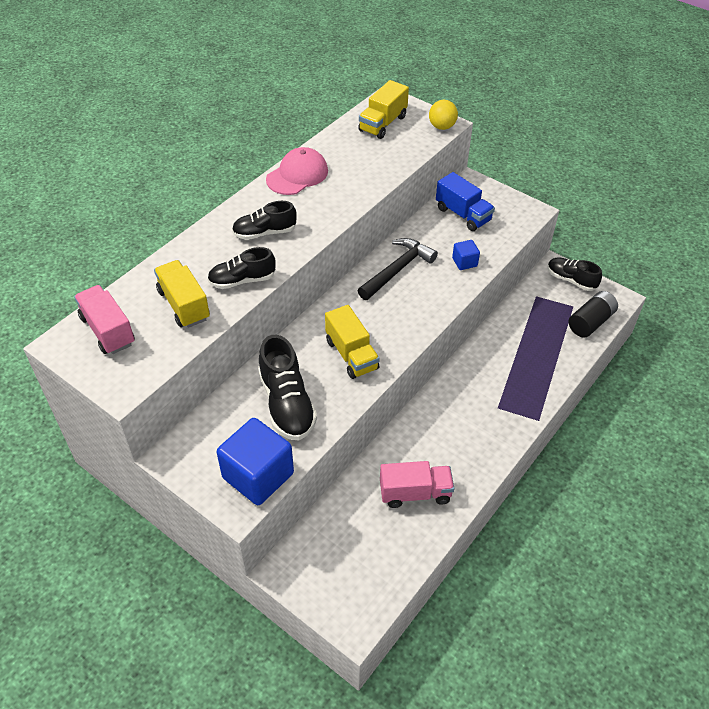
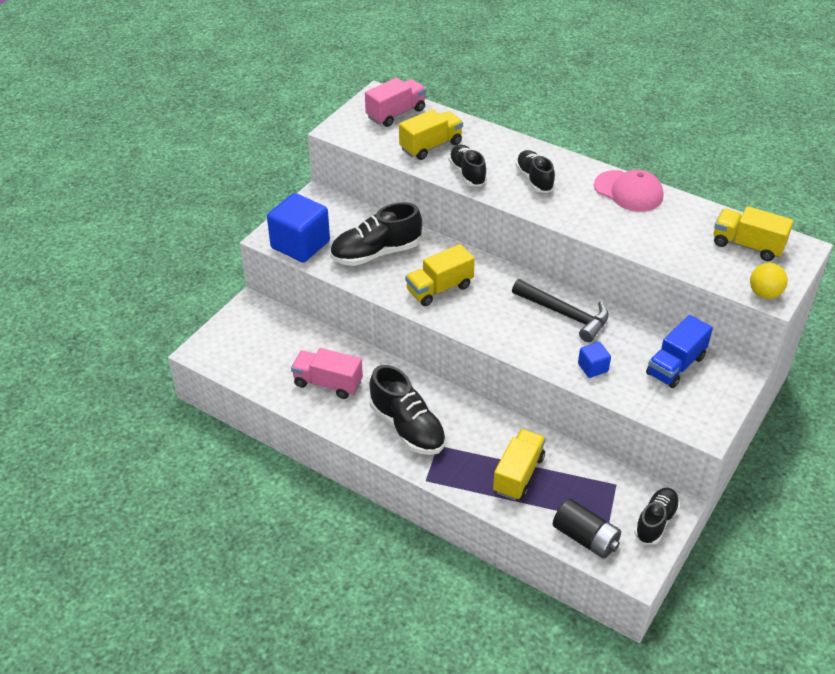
camera: 85 degrees right, 5 degrees down
pink truck [380,461,454,508] -> pink truck turned 120 degrees clockwise [291,348,363,399]
none -> black shoe [369,365,446,455]
none -> yellow truck [493,429,546,500]

